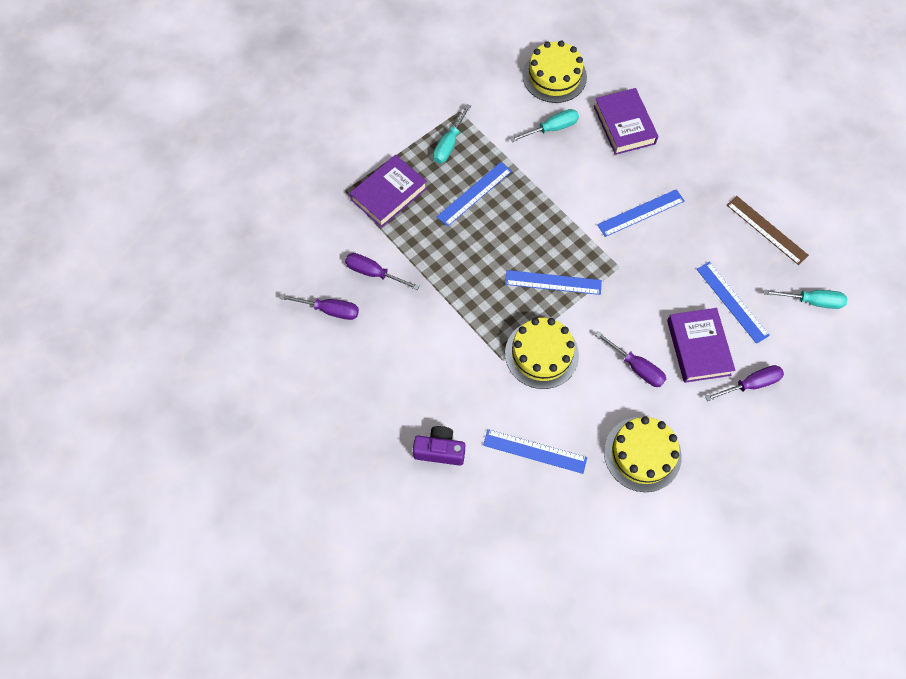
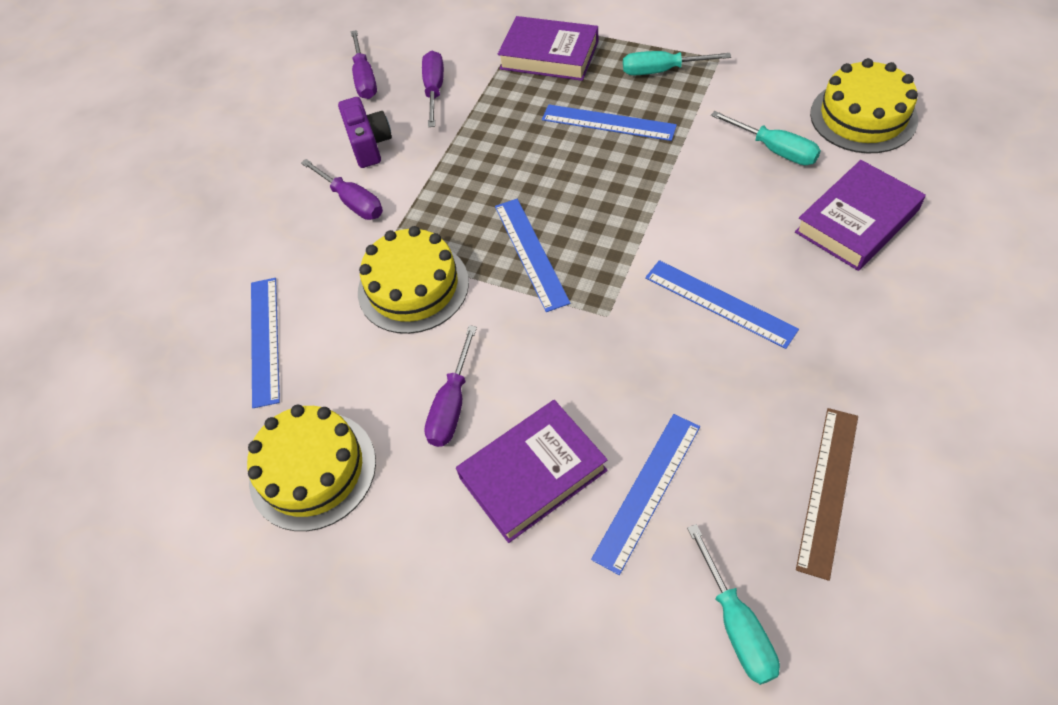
camera: 70 degrees right, 10 degrees down
purple camera [413,426,465,466] -> purple camera moved to [338,97,392,168]
purple screwdriver [705,365,784,401] -> purple screwdriver moved to [301,159,383,220]

